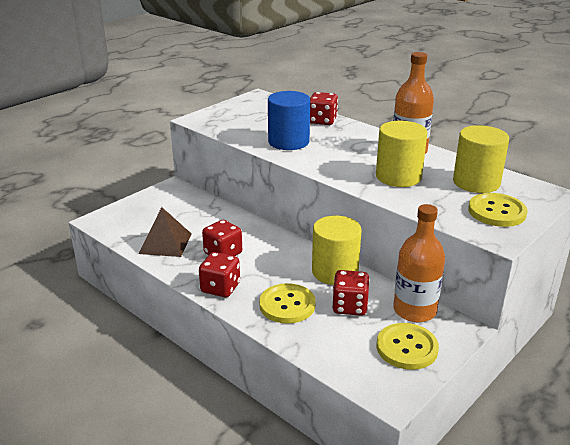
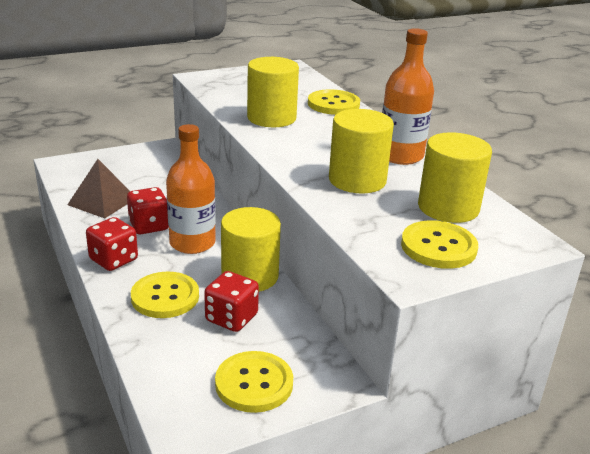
camera: 20 degrees right, 0 degrees up
blue cylinder [268,91,310,150] -> yellow cylinder [247,57,299,127]
red dice [310,92,338,125] -> yellow button [308,89,360,115]
orange bottle [394,204,445,322] -> orange bottle moved to [166,124,216,254]

